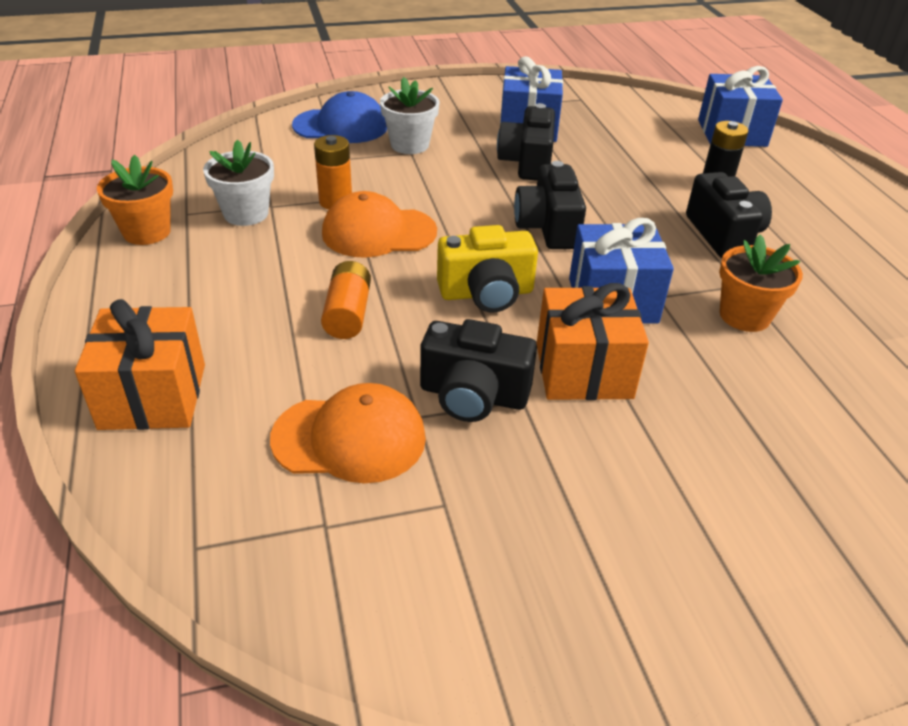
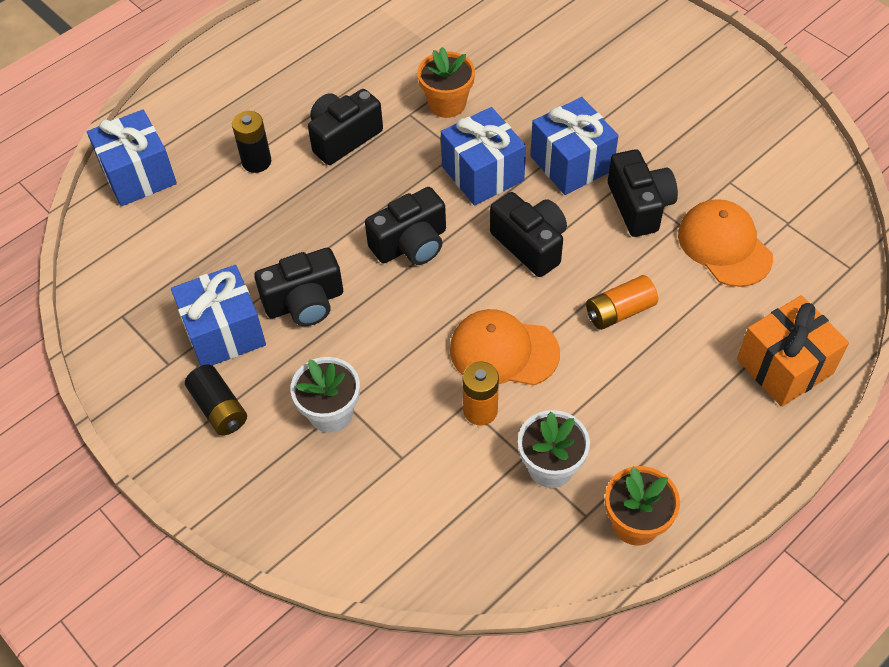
camera: 115 degrees left, 15 degrees up
blue cap [292,91,387,143] -> none
orange cap [322,191,437,258] -> orange cap turned 135 degrees clockwise [450,309,560,385]
yellow camera [437,225,538,312] -> black camera [490,192,567,277]
orange gift [537,283,649,400] -> blue gift [530,97,619,195]
none -> black battery [185,364,247,435]

